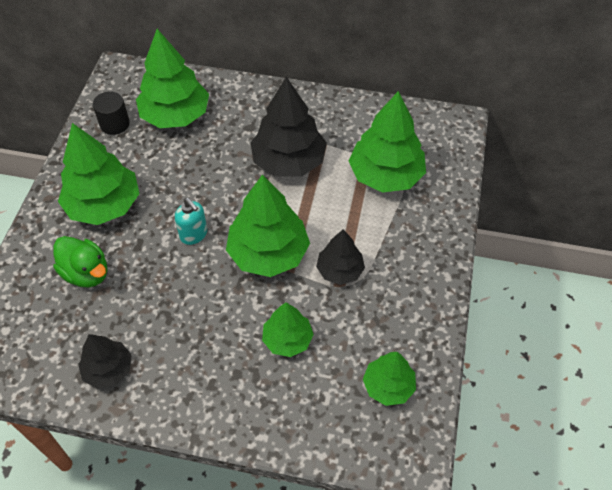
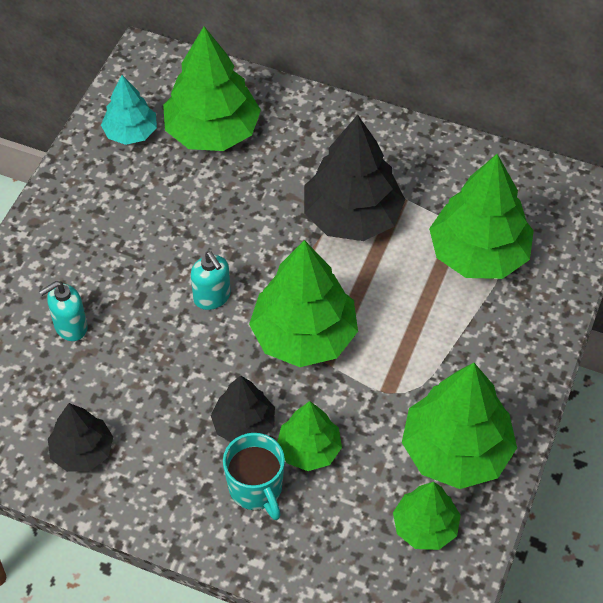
camera: 10 degrees right, 0 degrees up
green duck [53,236,107,288] -> turquoise soap dispenser [39,281,88,341]
green tree [58,123,140,225] -> green tree moved to [402,363,517,489]
black cylinder [93,91,130,135] -> turquoise tree [101,75,157,145]
black tree [316,229,365,285] -> black tree moved to [211,375,275,442]
none -> turquoise mug [223,433,285,520]

